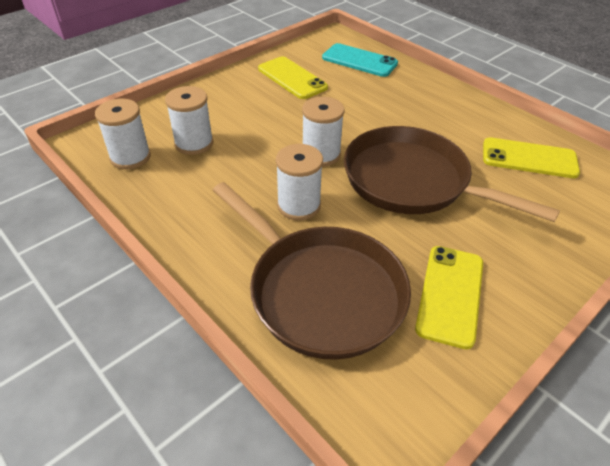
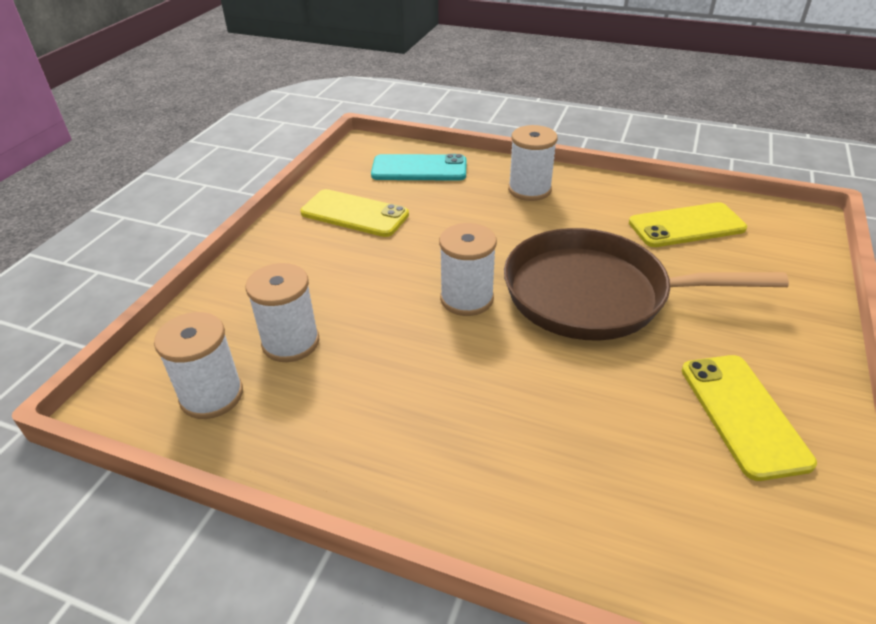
camera: 25 degrees left, 5 degrees down
brown pan [212,182,411,360] -> none
white spool [276,144,323,220] -> white spool moved to [508,125,558,201]

